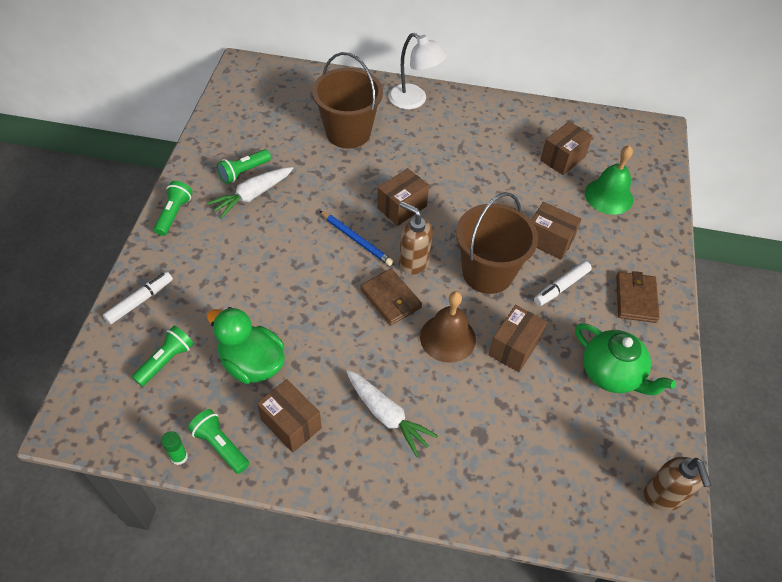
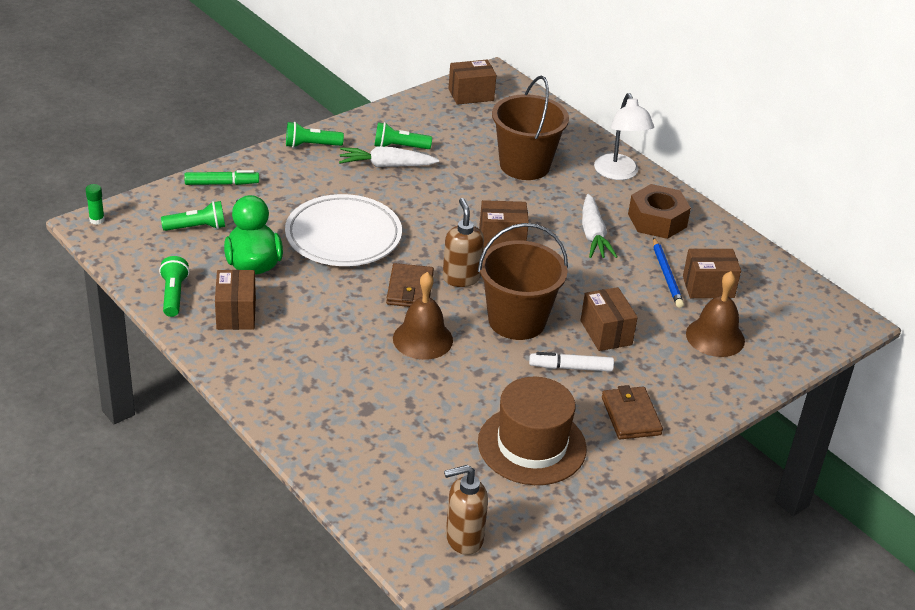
camera: 40 degrees right, 15 degrees down
white marker [103,272,173,324] -> green marker [184,170,259,185]
green flashlight [154,181,193,236] -> green flashlight turned 150 degrees counterclockwise [286,122,344,148]
green glue stick [161,431,188,465] -> green glue stick moved to [86,184,105,225]
blue pencil [320,211,393,266] -> blue pencil moved to [653,237,684,308]
white carrot [346,370,438,457] -> white carrot moved to [582,194,617,258]
brown box [488,305,547,372] -> brown box moved to [448,60,496,105]
green teapot [575,323,676,395] -> brown hat [478,377,587,485]
green bell [585,145,633,215] -> brown bell [686,271,745,357]
brown wallet [616,271,659,323] -> brown wallet turned 60 degrees counterclockwise [602,385,663,440]
brown soap dispenser [644,457,712,511] -> brown soap dispenser turned 45 degrees clockwise [444,465,488,555]
none -> white plate [285,194,402,266]
none -> brown nut [628,184,691,239]

